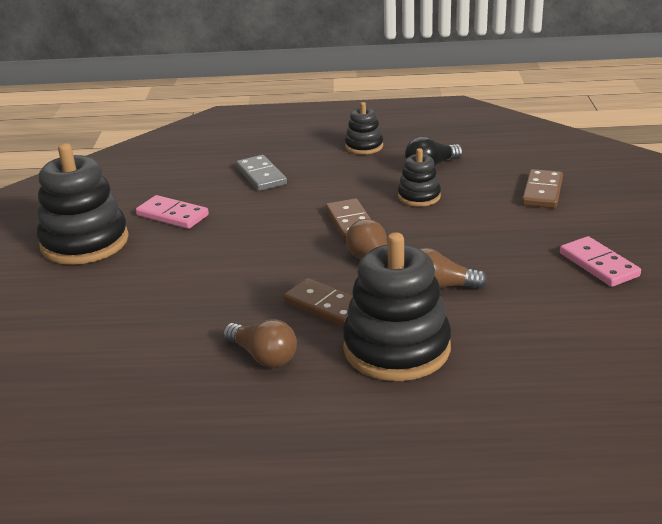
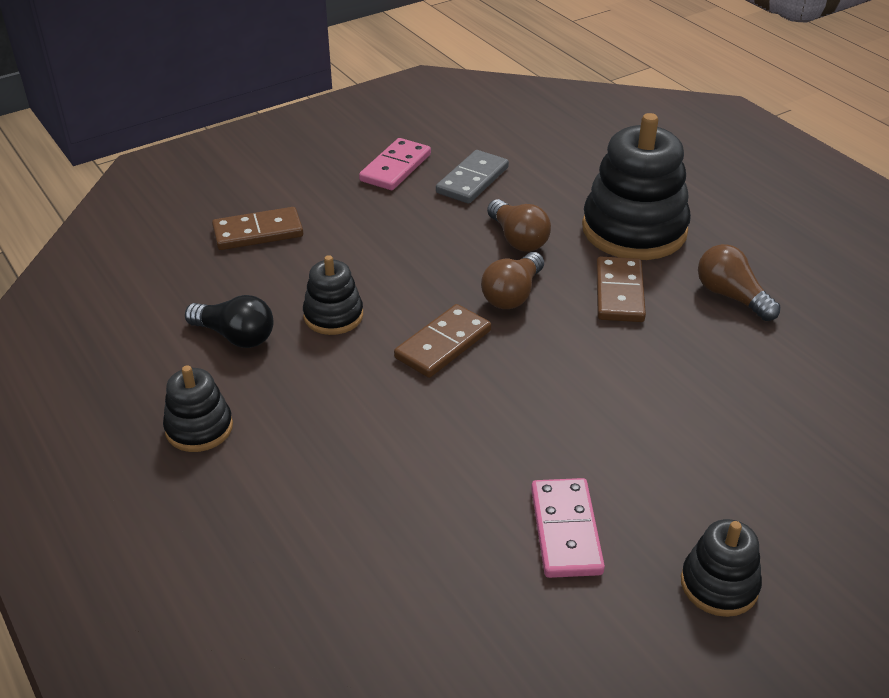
camera: 125 degrees left, 10 degrees up
black stacking toy [37,143,129,265] -> black stacking toy [681,519,762,617], size x0.52
brown light bulb [223,319,297,368] -> brown light bulb turned 45 degrees counterclockwise [698,244,780,321]
grey domino [236,155,287,191] -> grey domino moved to [436,150,509,204]

